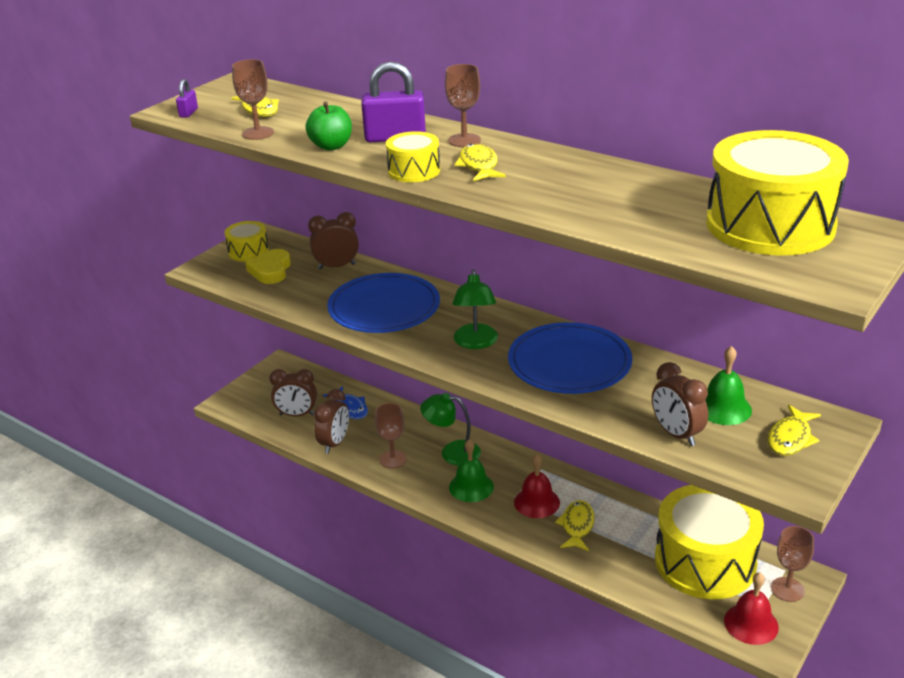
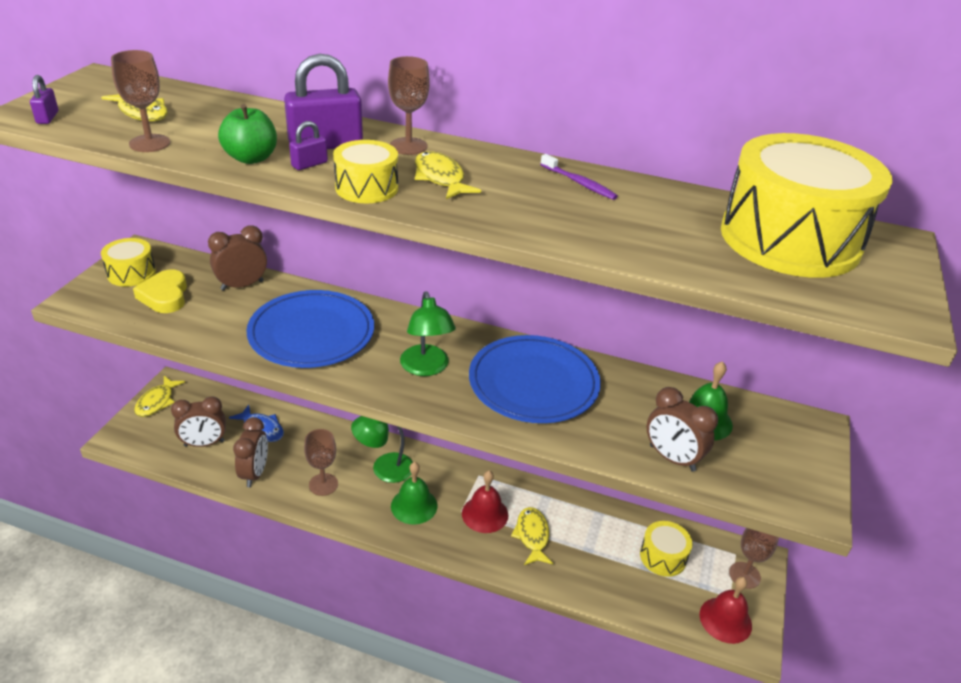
camera: 20 degrees left, 5 degrees up
yellow drum [655,485,764,599] -> yellow drum [640,521,693,577], size x0.48
yellow fish [768,405,821,456] -> yellow fish moved to [134,376,185,417]
none -> purple padlock [289,121,328,170]
none -> purple toothbrush [540,154,618,200]

